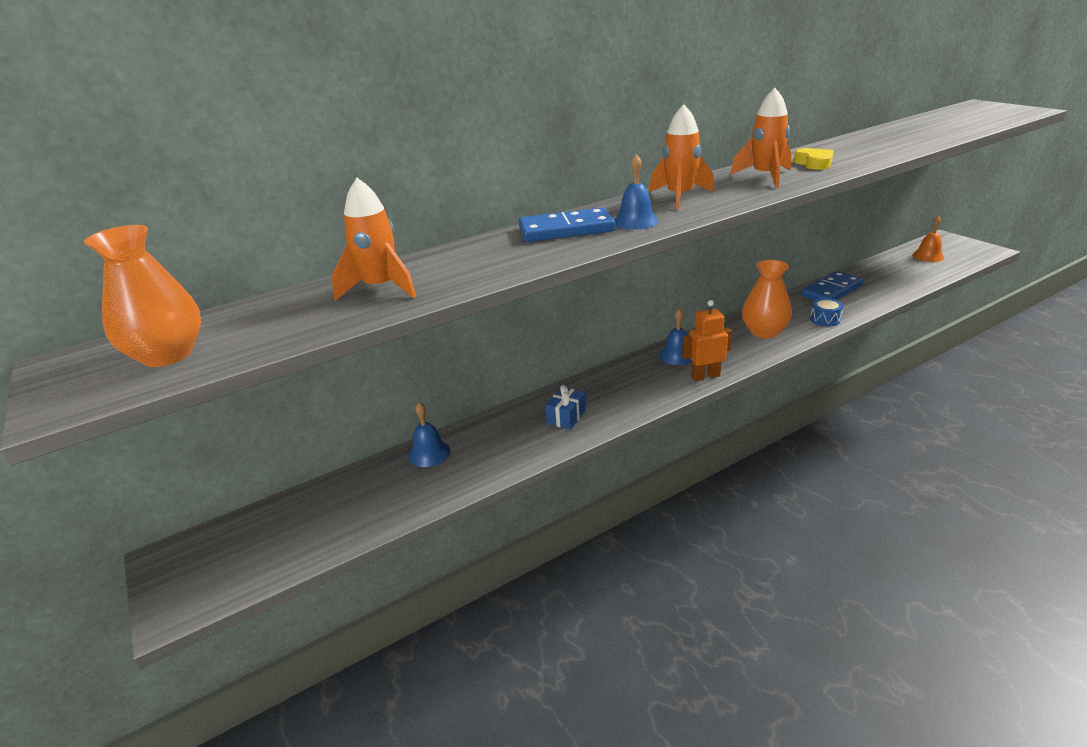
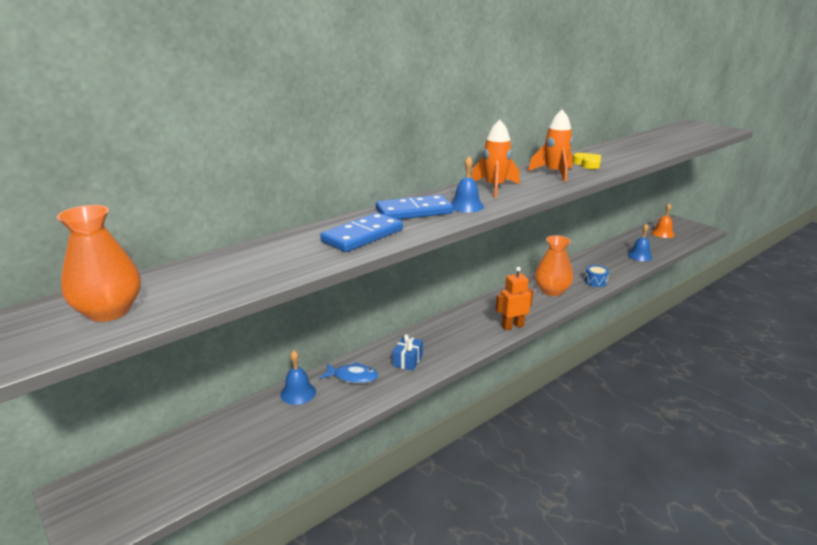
camera: 10 degrees left, 5 degrees down
orange rocket [332,178,416,301] -> none
blue bell [659,309,692,365] -> blue bell moved to [628,223,653,261]
blue domino [801,271,864,300] -> blue domino moved to [320,213,403,252]
none -> blue fish [319,362,378,383]

